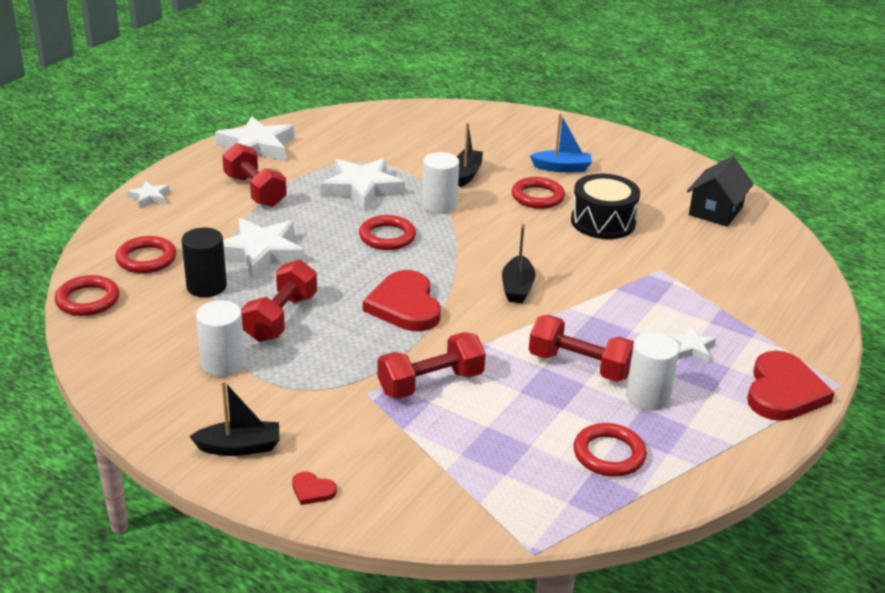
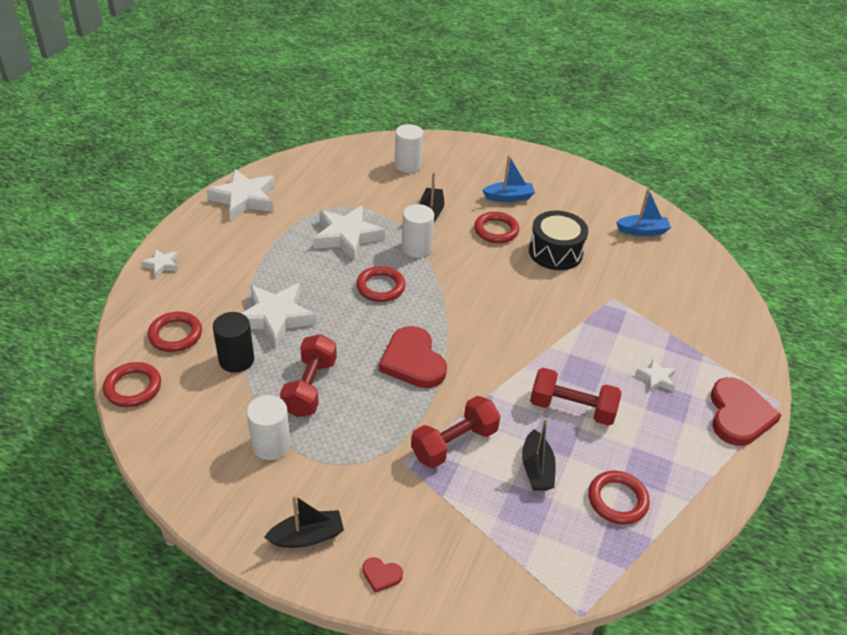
camera: 10 degrees left, 10 degrees up
red dumbbell [222,143,287,207] -> none
black boat [502,223,536,303] -> black boat moved to [522,418,556,490]
white cylinder [626,332,680,410] -> white cylinder moved to [395,124,423,173]
black house [687,156,754,226] -> blue boat [616,188,671,236]

